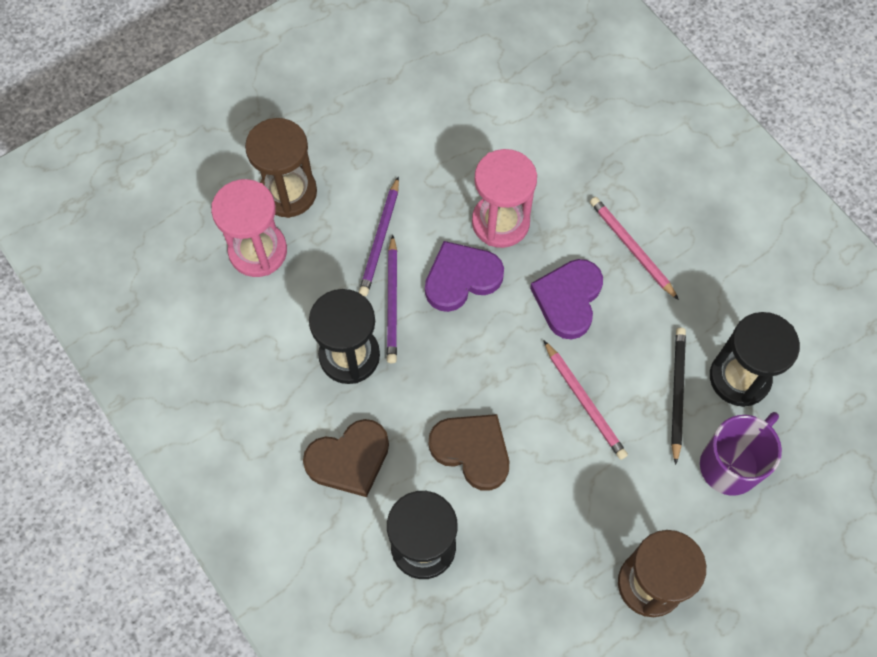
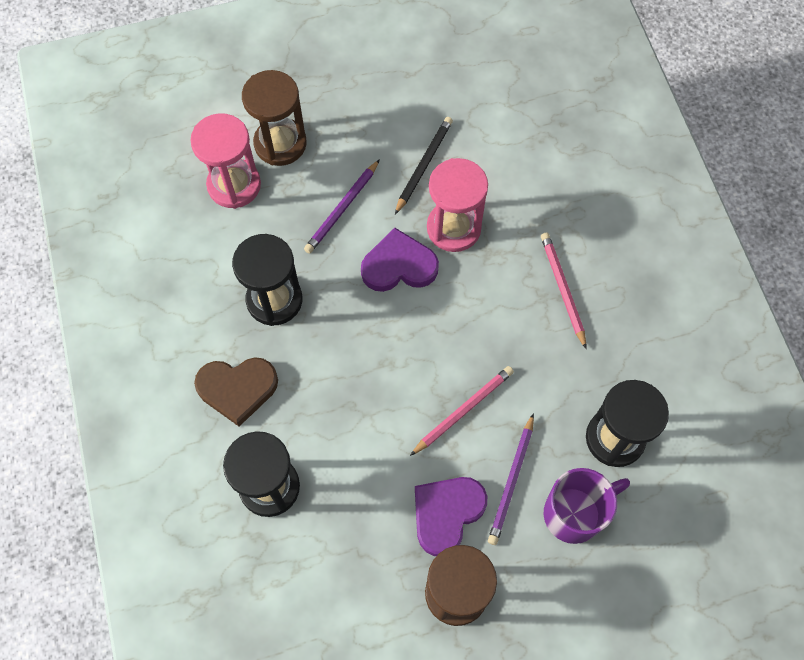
camera: 20 degrees right, 0 degrees up
purple pencil [387,235,397,363] -> purple pencil moved to [488,413,534,545]
brown heart [429,414,509,491] -> none
purple heart [530,259,603,340] -> purple heart moved to [415,477,487,556]
pink pencil [544,341,628,460] -> pink pencil turned 120 degrees counterclockwise [410,366,514,456]
black pencil [671,328,686,465] -> black pencil moved to [395,117,453,215]

